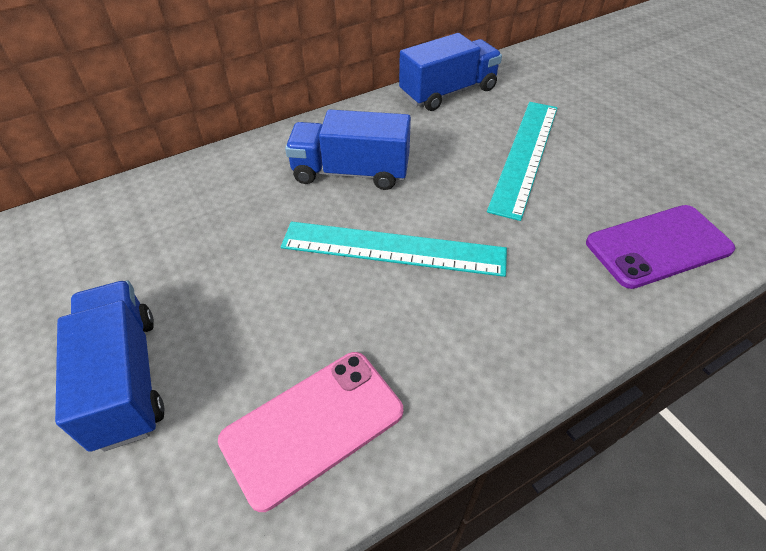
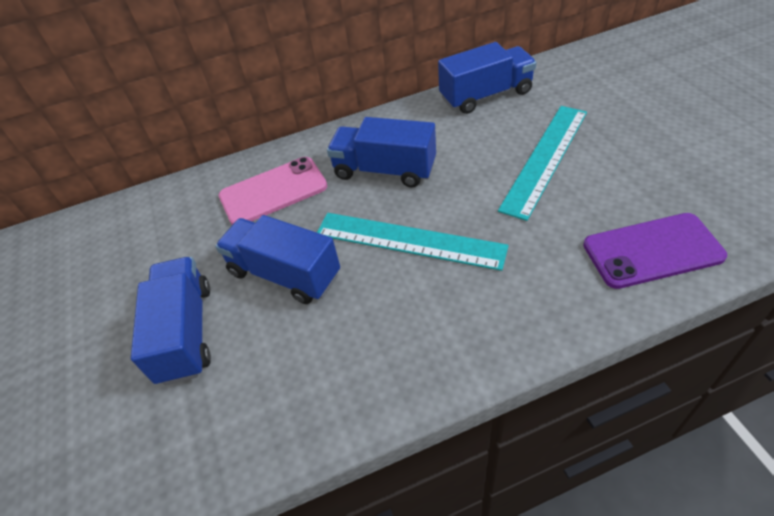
camera: 15 degrees right, 0 degrees up
pink phone [218,352,403,512] -> pink phone moved to [218,157,327,225]
none -> blue truck [215,215,340,304]

